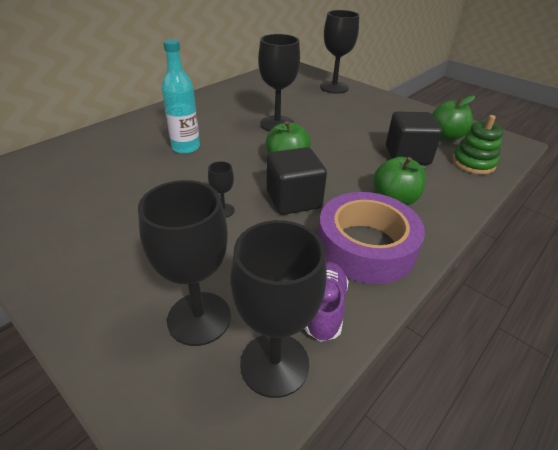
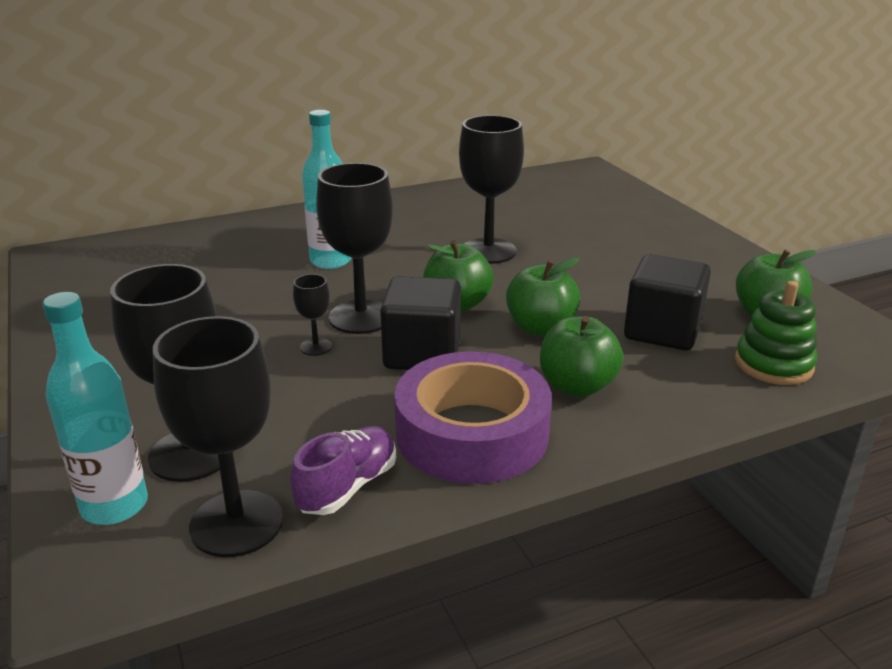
camera: 25 degrees right, 10 degrees down
black goblet [320,10,359,94] -> black goblet moved to [316,163,393,334]
none -> turquoise bottle [42,292,148,525]
none -> green apple [506,258,580,336]

